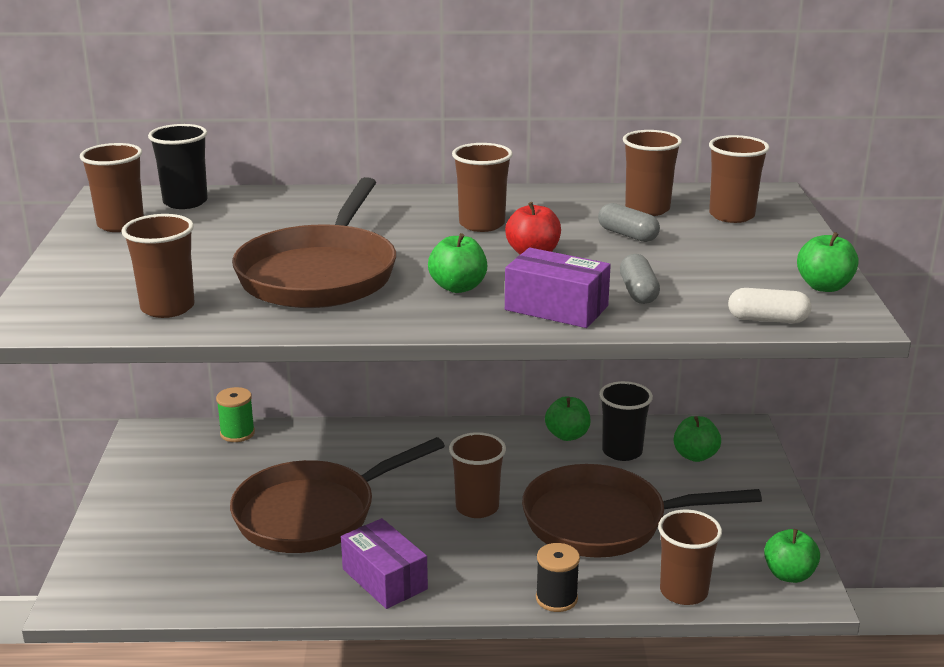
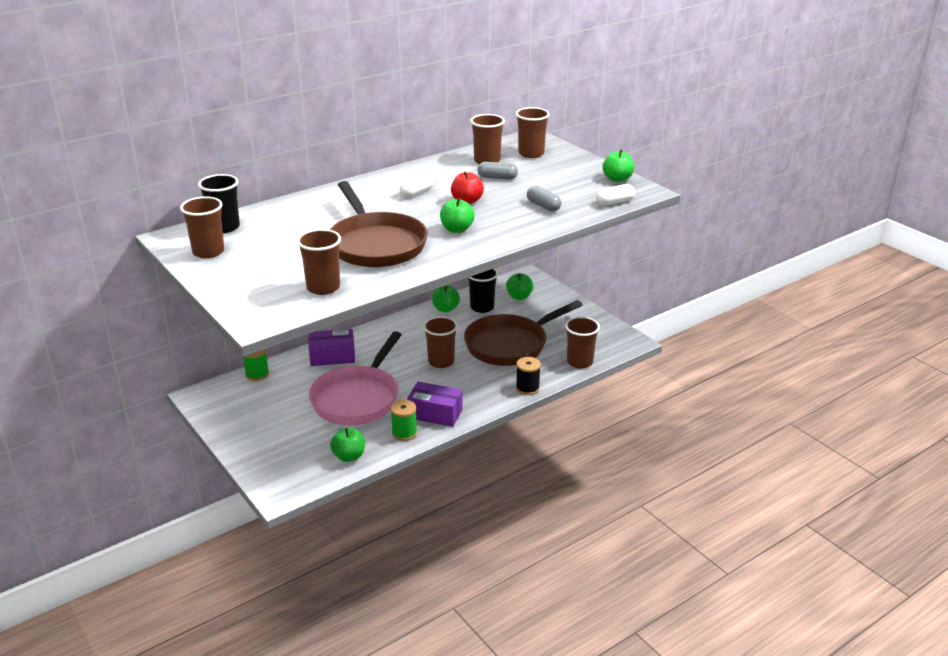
camera: 35 degrees left, 5 degrees up
brown pan [230,437,445,553] -> pink pan [308,331,402,425]
brown cup [452,143,513,232] -> white capsule [400,173,434,198]
purple box [505,248,611,328] -> purple box moved to [308,329,355,366]
green apple [764,529,820,583] -> green apple moved to [330,428,365,462]
none -> green spool [391,400,417,441]

